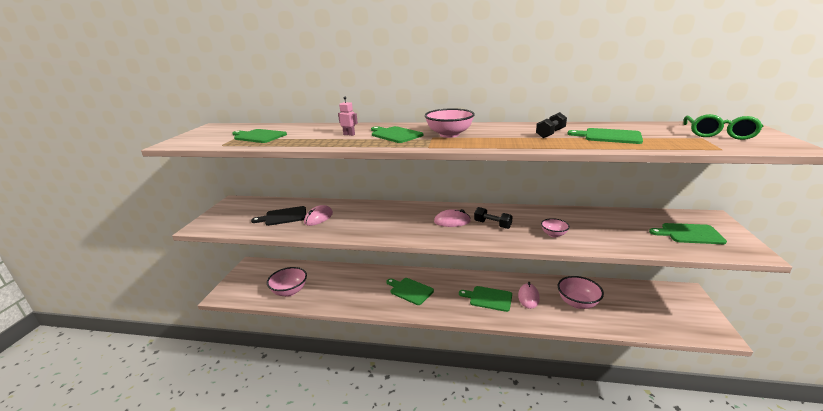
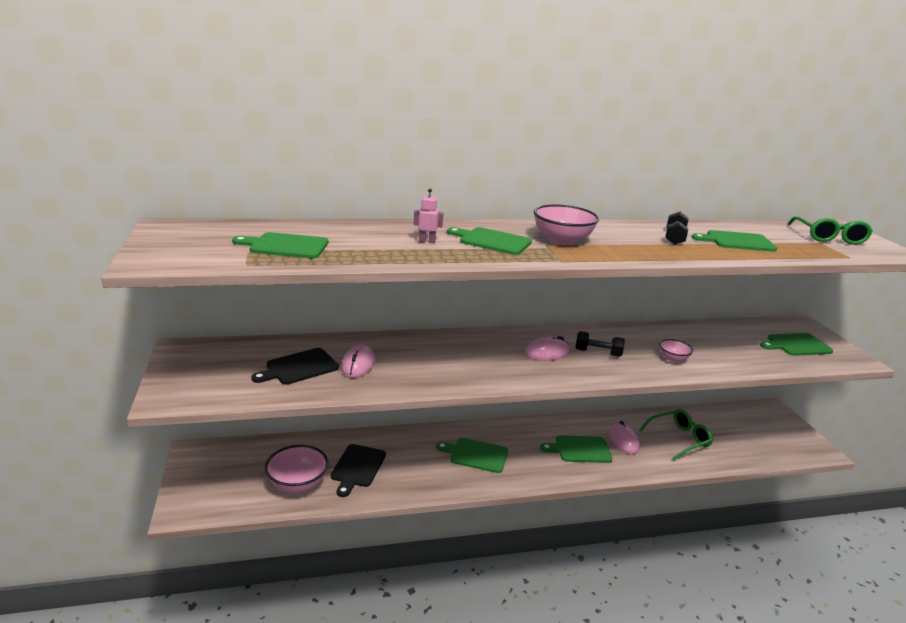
camera: 25 degrees left, 0 degrees up
pink bowl [558,276,604,309] -> green glasses [639,409,713,460]
none -> black cutting board [330,444,386,497]

